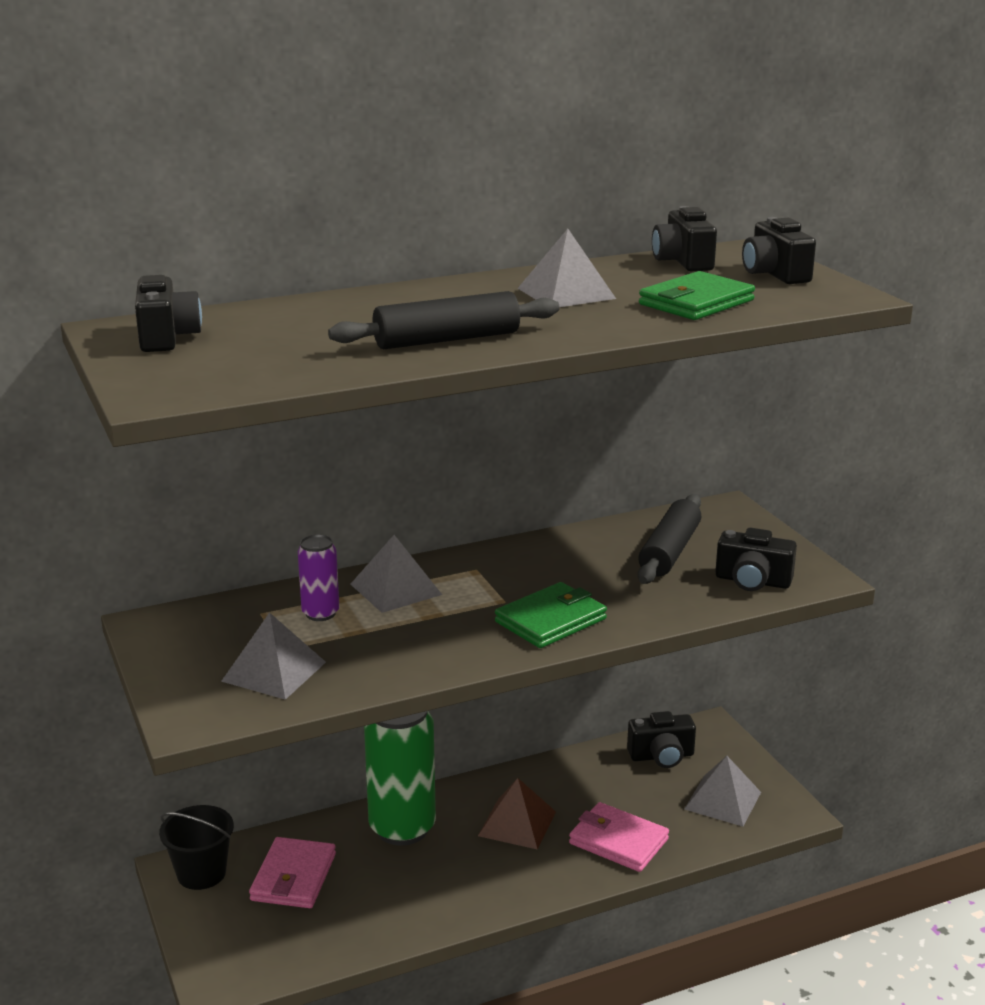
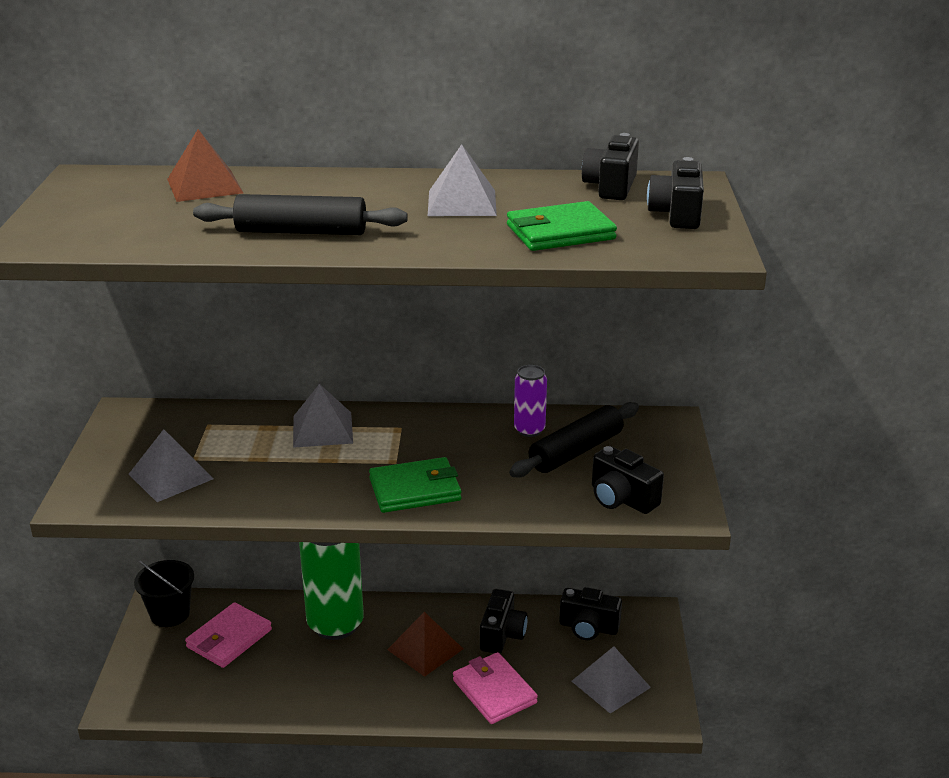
camera: 25 degrees right, 5 degrees up
black camera [135,275,202,352] -> black camera moved to [480,589,528,653]
purple can [298,534,339,621] -> purple can moved to [514,365,547,437]
none -> brown pyramid [167,129,243,202]

